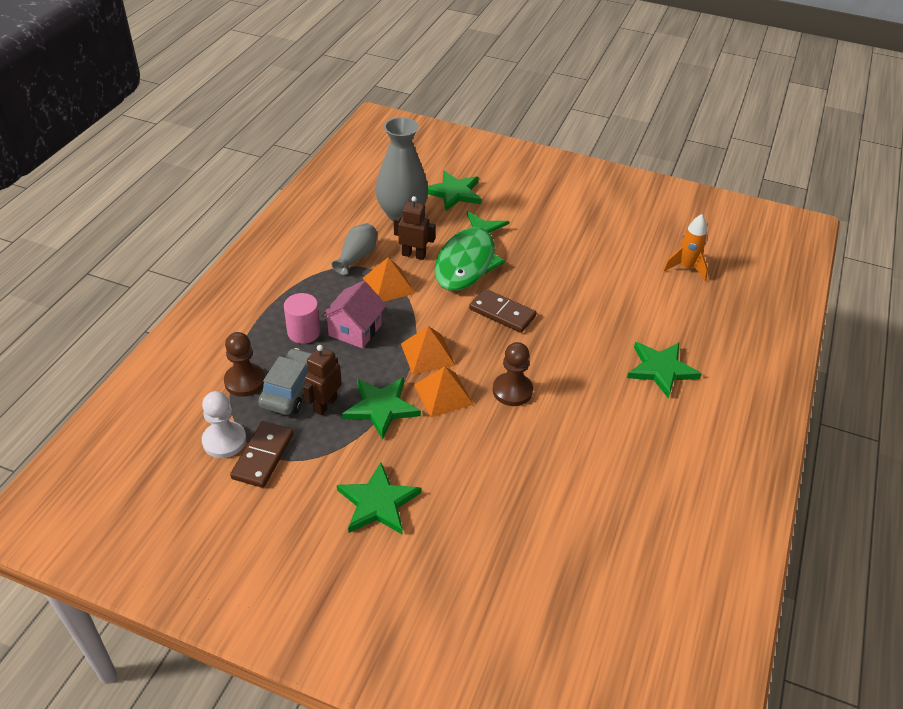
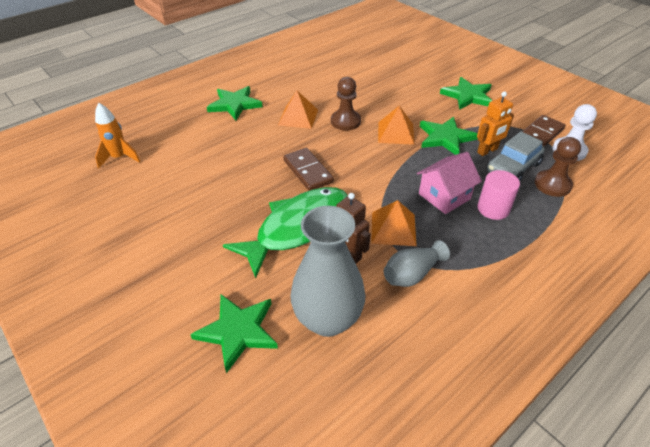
camera: 150 degrees left, 0 degrees up
brown robot [303,345,342,416] -> orange robot [477,91,514,156]
orange pyramid [401,326,455,374] -> orange pyramid moved to [278,91,318,129]

